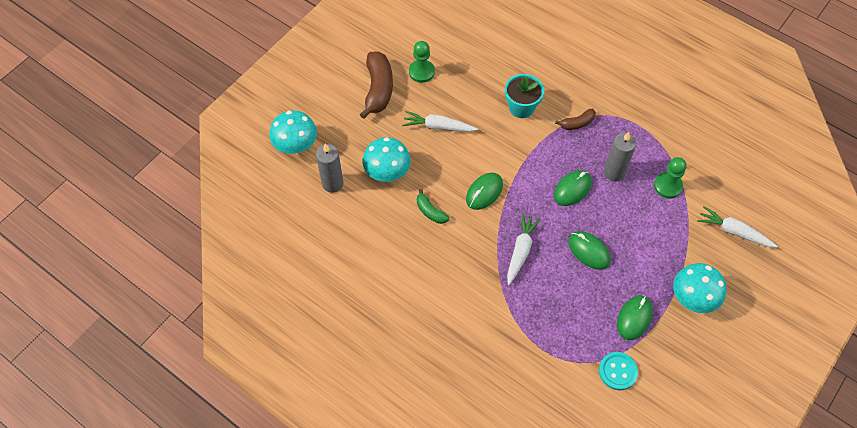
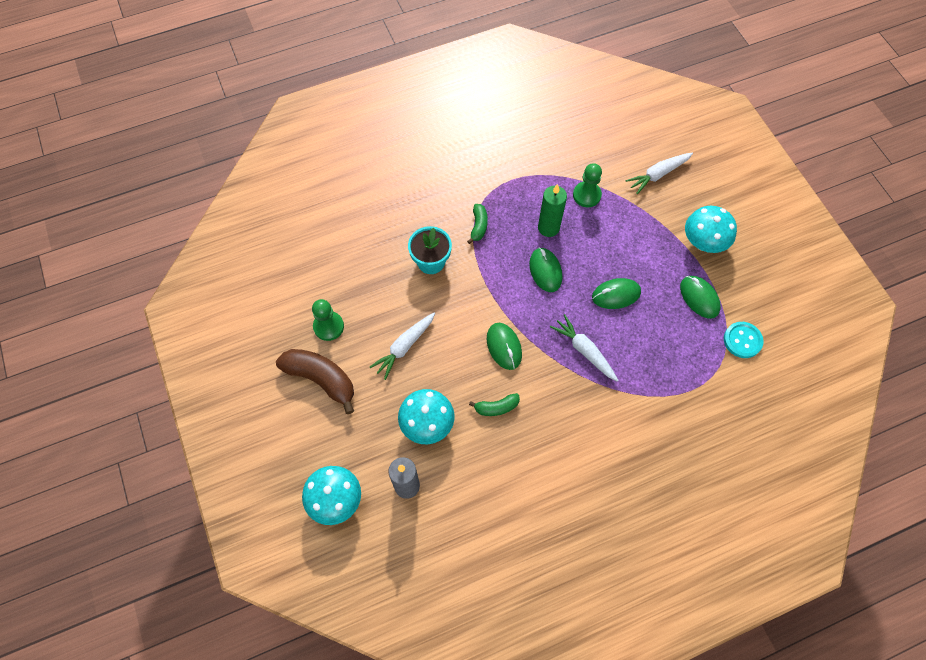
camera: 60 degrees left, 5 degrees up
brown banana [555,109,596,130] -> green banana [467,204,488,244]
grey candle [604,132,636,182] -> green candle [538,184,567,237]

